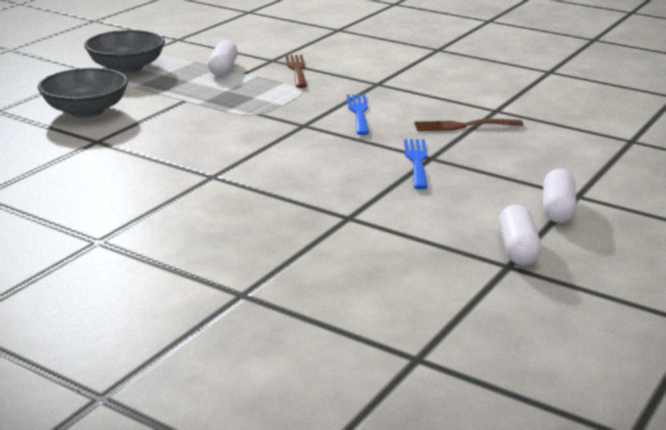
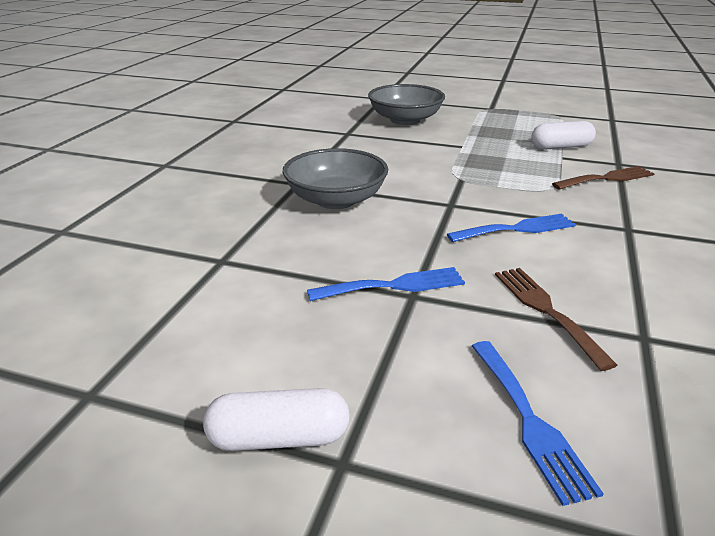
camera: 75 degrees right, 5 degrees up
grey bowl [84,30,165,73] -> grey bowl moved to [283,148,388,209]
white capsule [499,205,542,265] -> none
none -> blue fork [472,341,604,506]

